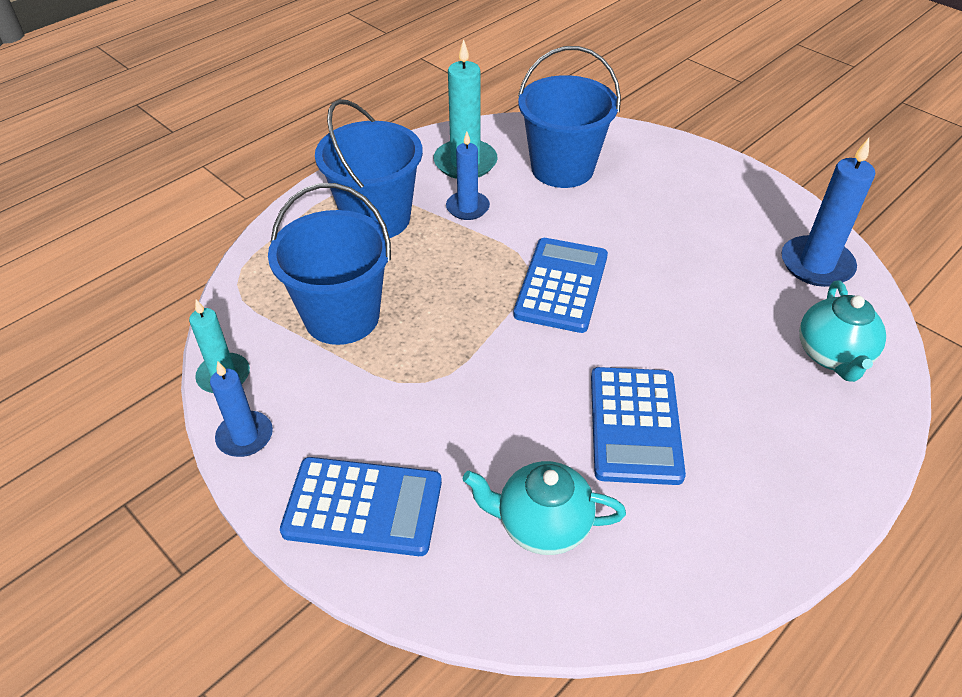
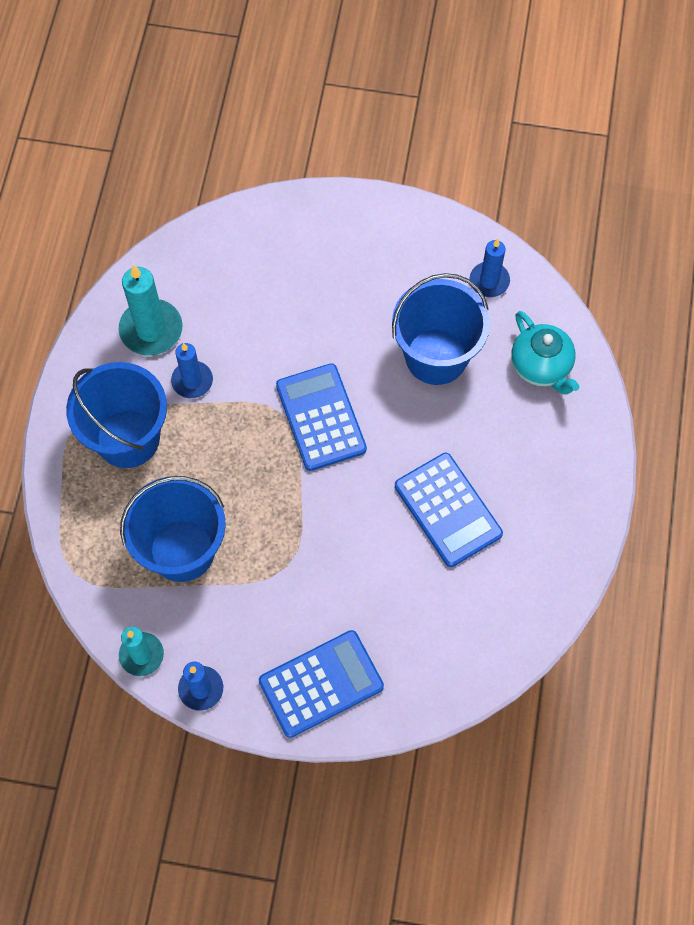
camera: 35 degrees left, 20 degrees up
turquoise teapot [463,461,626,555] -> none
blue bucket [518,46,621,188] -> blue bucket moved to [392,273,490,385]
blue candle [781,138,875,287] -> blue candle [470,238,510,297], size x0.65

